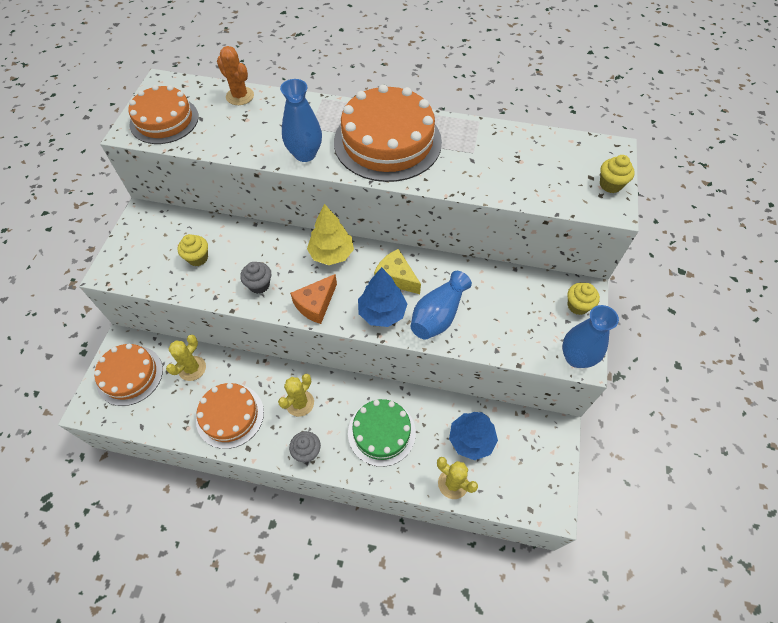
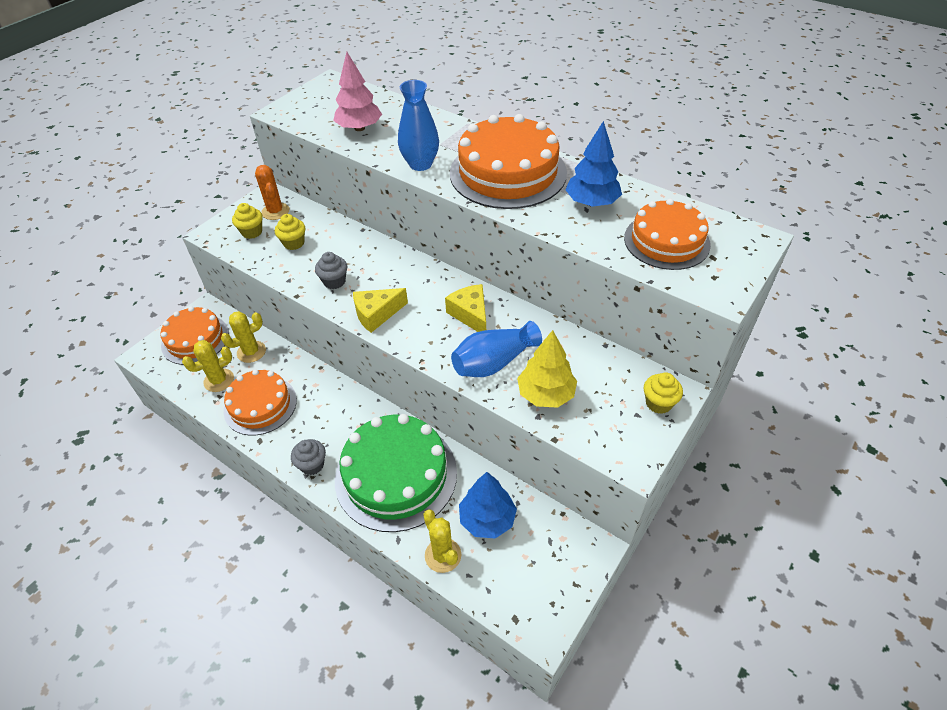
camera: 25 degrees right, 10 degrees down
orange cake [129,85,199,144] -> orange cake moved to [624,199,711,270]
orange cactus [217,46,254,105] -> orange cactus moved to [255,165,289,220]
yellow cactus [278,374,314,417] -> yellow cactus moved to [182,340,234,392]
orange cheese [290,274,337,324] -> yellow cheese [353,288,408,333]
yellow tree [307,204,354,265] -> yellow tree moved to [517,330,577,408]
green cake [348,399,416,467] -> green cake [335,414,457,532], size x1.56
blue tree [358,267,407,327] -> blue tree moved to [565,121,622,207]
blue vase [562,305,619,368] -> none
yellow cupcake [600,155,635,193] -> yellow cupcake moved to [232,203,263,239]
none -> pink tree [333,52,382,131]

